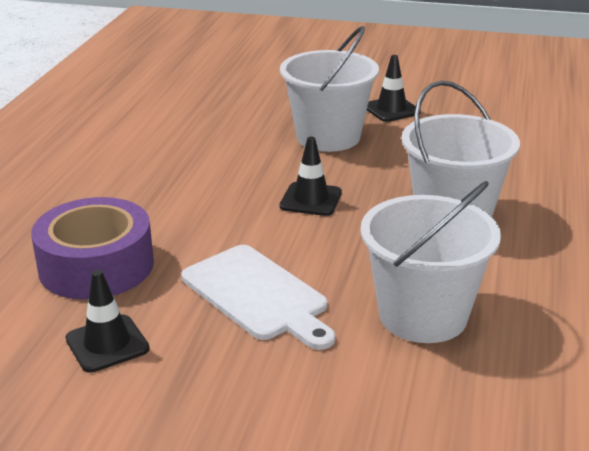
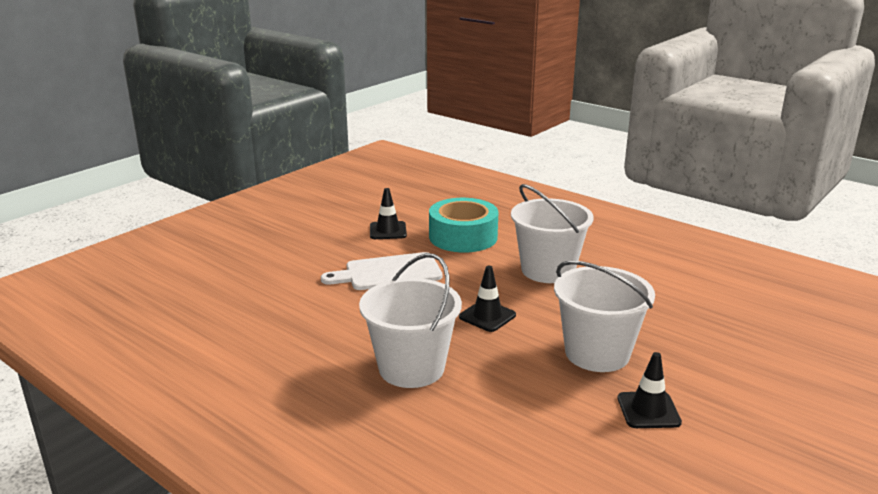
camera: 115 degrees right, 5 degrees down
purple tape [31,197,154,300] -> turquoise tape [429,198,498,253]
white bucket [360,181,501,343] -> white bucket moved to [511,184,594,283]

